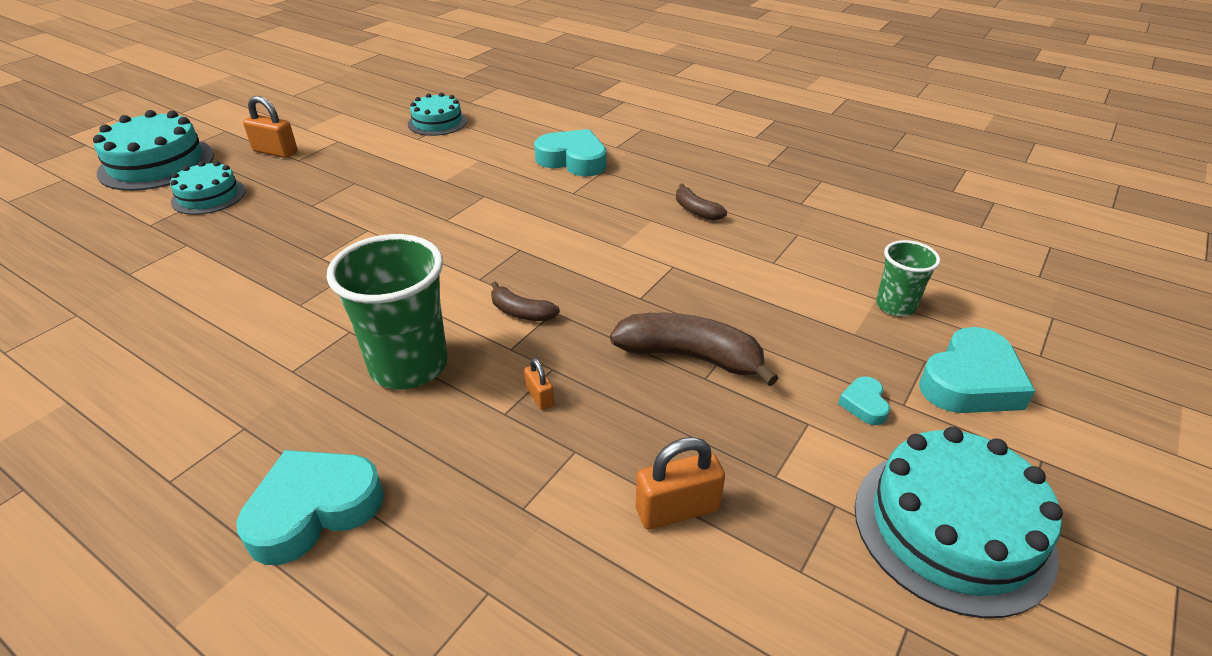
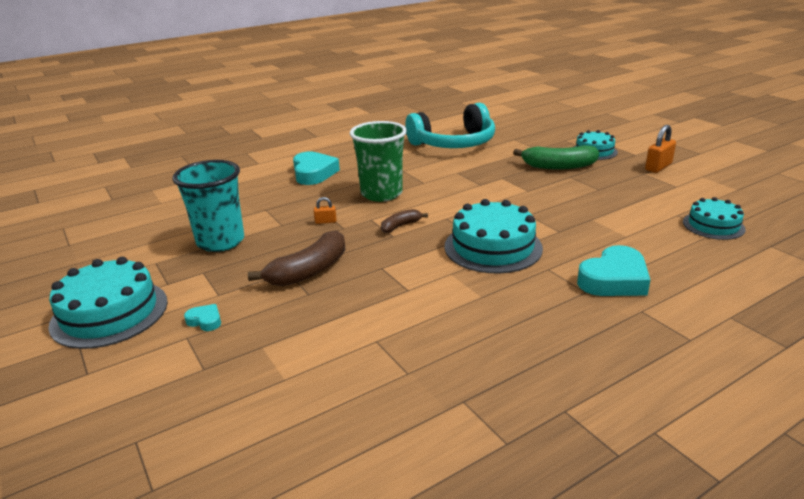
camera: 115 degrees right, 10 degrees down
turquoise cake [93,110,214,191] -> turquoise cake moved to [445,199,543,273]
orange padlock [636,437,725,530] -> turquoise cup [172,160,244,252]
brown banana [676,184,727,221] -> none
green cup [876,240,941,317] -> none
turquoise heart [919,327,1035,413] -> none
none -> turquoise headphones [405,103,495,148]
none -> green banana [513,145,599,169]

